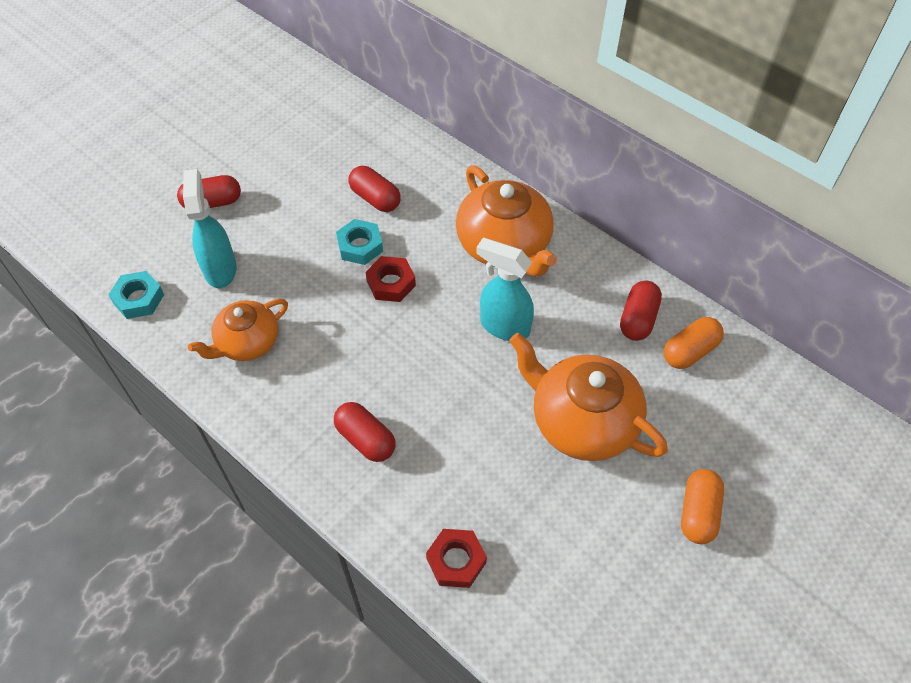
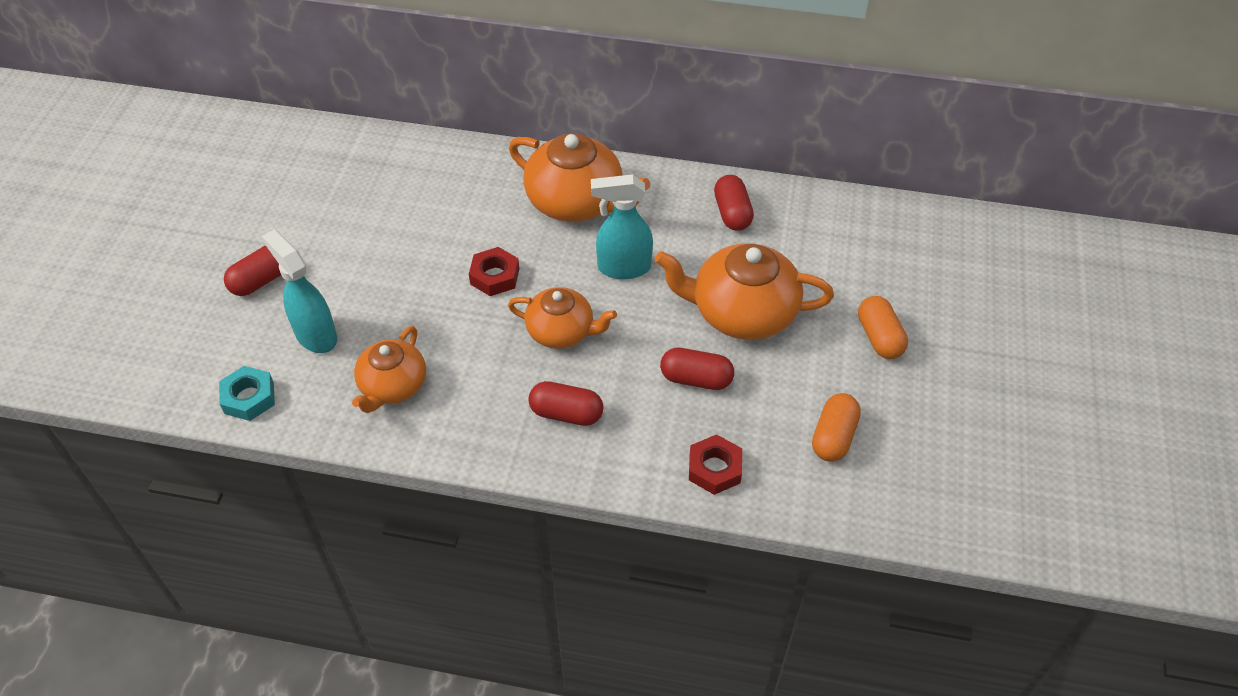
camera: 30 degrees left, 5 degrees down
turquoise nut [336,219,383,265] -> none
red capsule [348,166,401,212] -> red capsule moved to [660,348,734,390]
orange capsule [664,317,724,369] -> orange capsule moved to [812,393,861,462]
none -> orange teapot [508,287,617,349]

